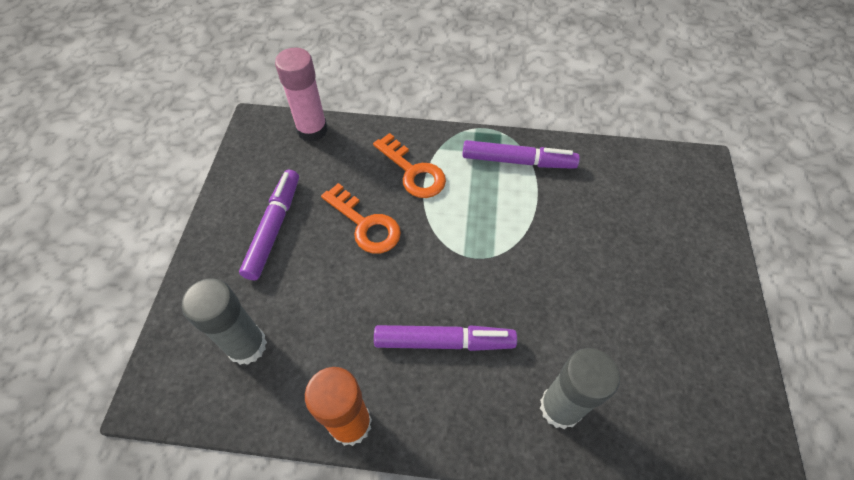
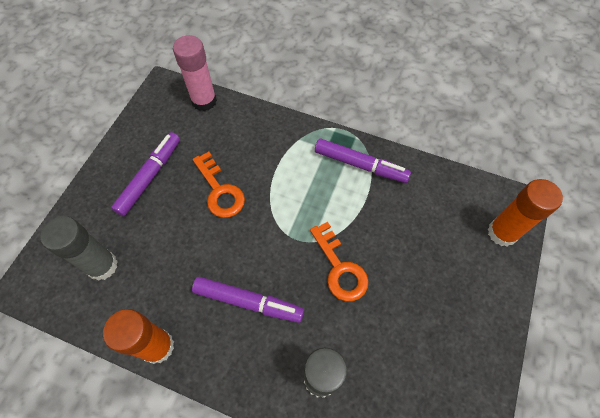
camera: 15 degrees right, 5 degrees up
orange key [373,133,446,198] -> orange key moved to [310,222,369,301]
none -> orange glue stick [488,179,563,247]

